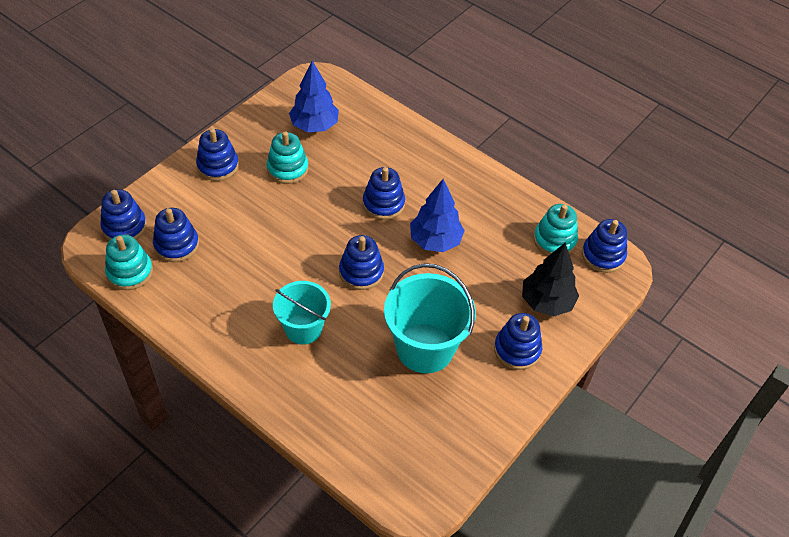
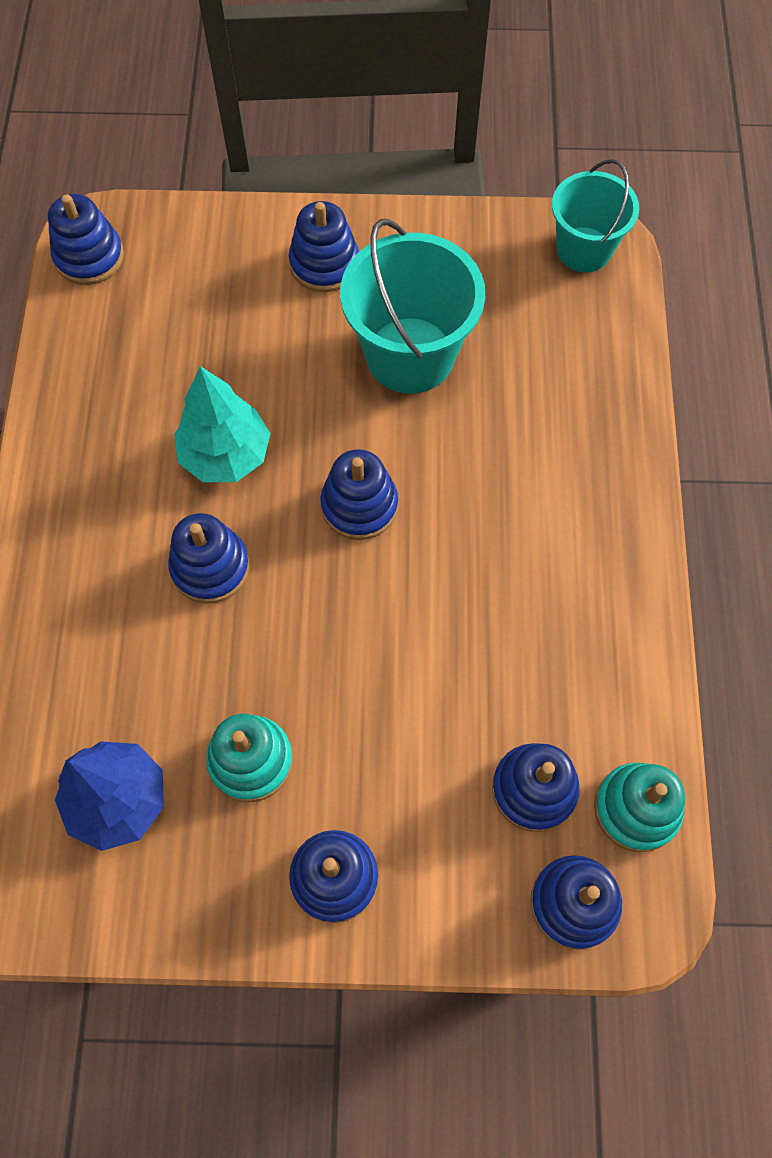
camera: 125 degrees left, 15 degrees up
turquoise bucket [273,281,331,345] -> turquoise bucket moved to [552,159,639,272]
blue tree [410,179,465,252] -> turquoise tree [174,366,270,482]
black tree [522,242,579,316] -> none
turquoise stacking toy [534,204,578,255] -> none

